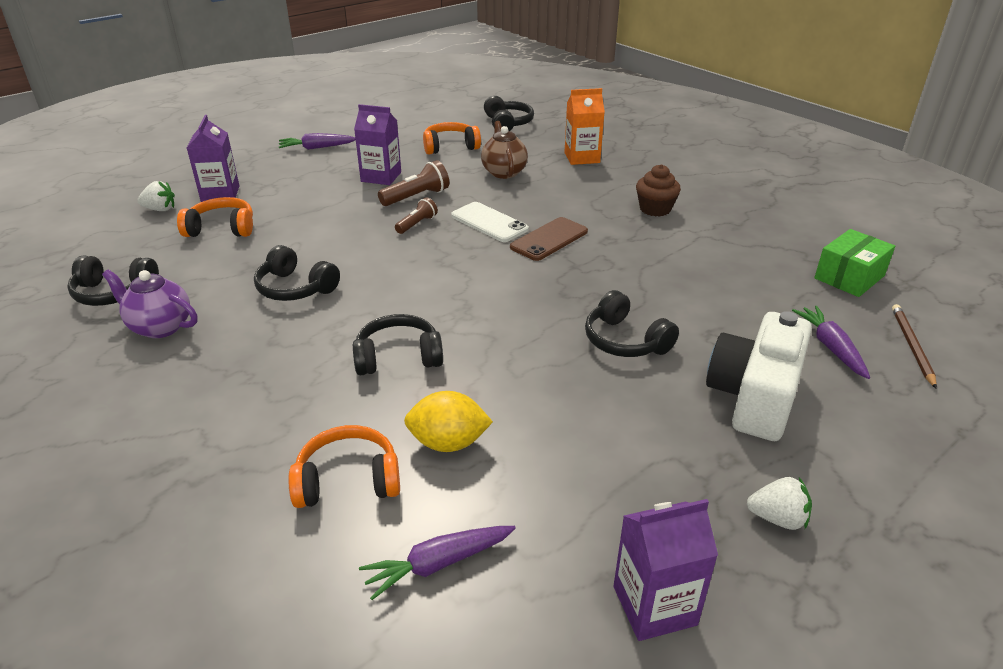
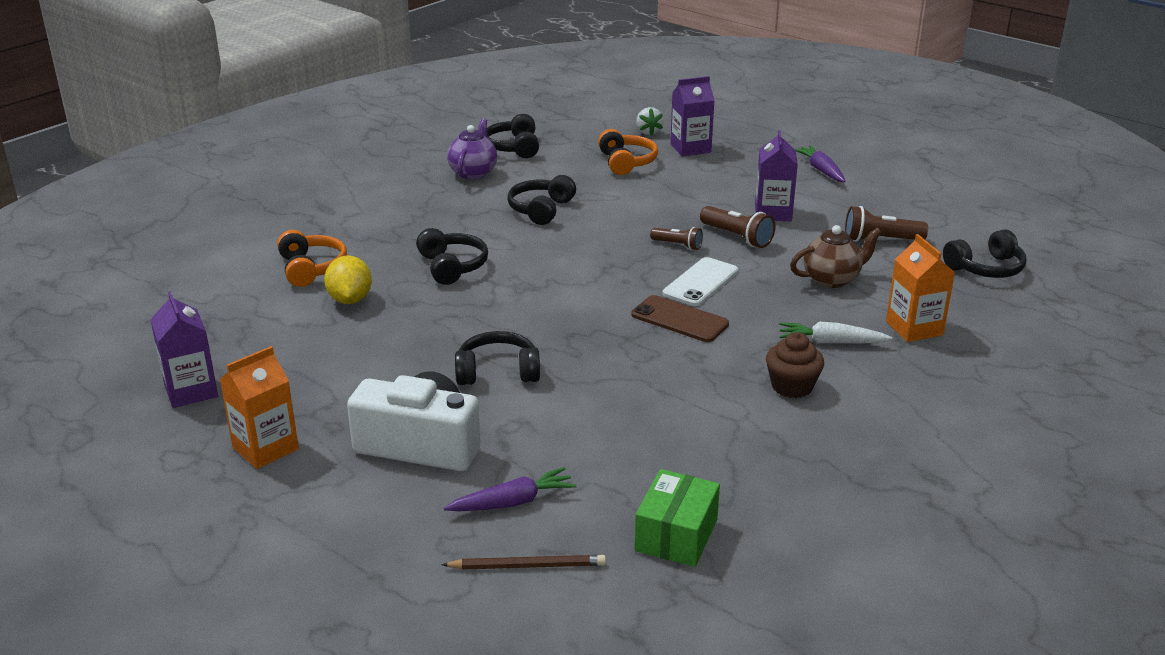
camera: 80 degrees right, 5 degrees down
purple carrot [359,526,516,600] -> none
orange headphones [423,122,481,154] -> brown flashlight [845,206,928,242]
black headphones [585,290,679,357] -> black headphones turned 45 degrees clockwise [455,331,540,385]
white strawberry [747,477,812,530] -> orange carton [219,346,299,469]
green box [814,229,895,297] -> green box turned 75 degrees clockwise [634,469,720,567]
none -> white carrot [779,322,892,343]

